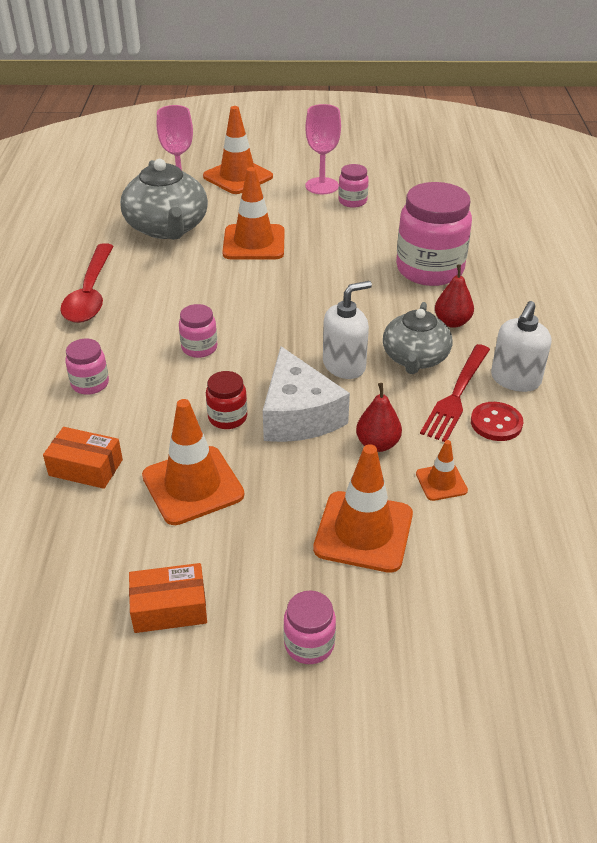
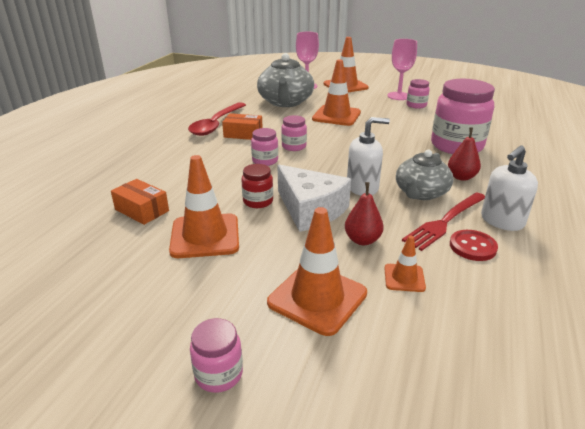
camera: 20 degrees right, 10 degrees down
pink jar [65,339,109,395] -> pink jar moved to [281,115,307,151]
orange box [129,563,207,633] -> orange box moved to [222,113,263,140]
white cheese [263,346,350,442] -> white cheese turned 45 degrees counterclockwise [278,165,351,232]

